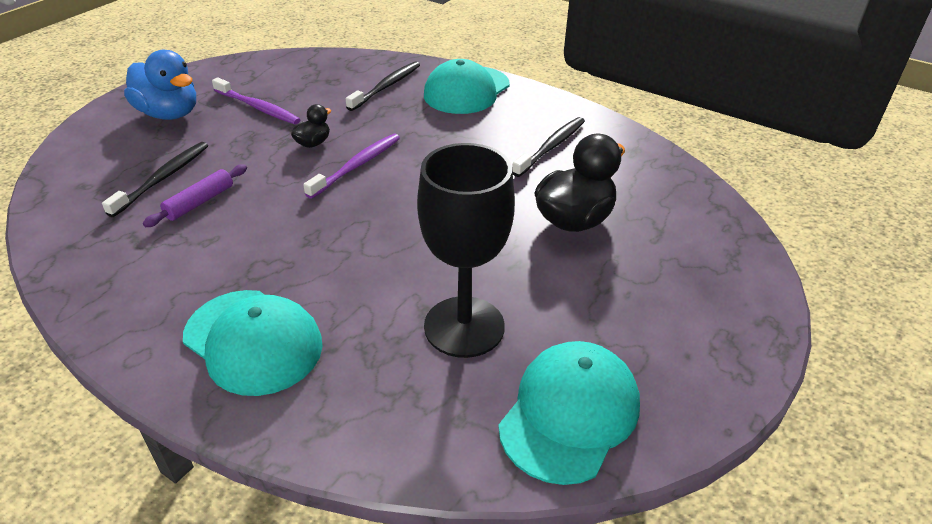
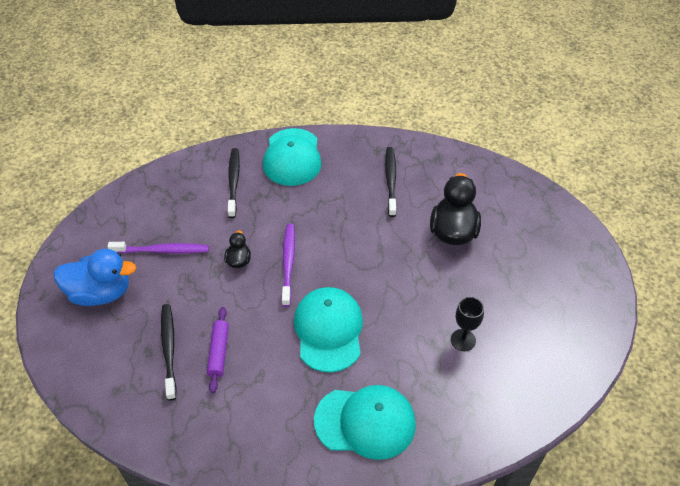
camera: 35 degrees left, 10 degrees up
black goblet [417,143,515,358] -> black goblet [451,297,484,351], size x0.49
turquoise cap [498,341,640,485] -> turquoise cap moved to [294,287,363,373]

